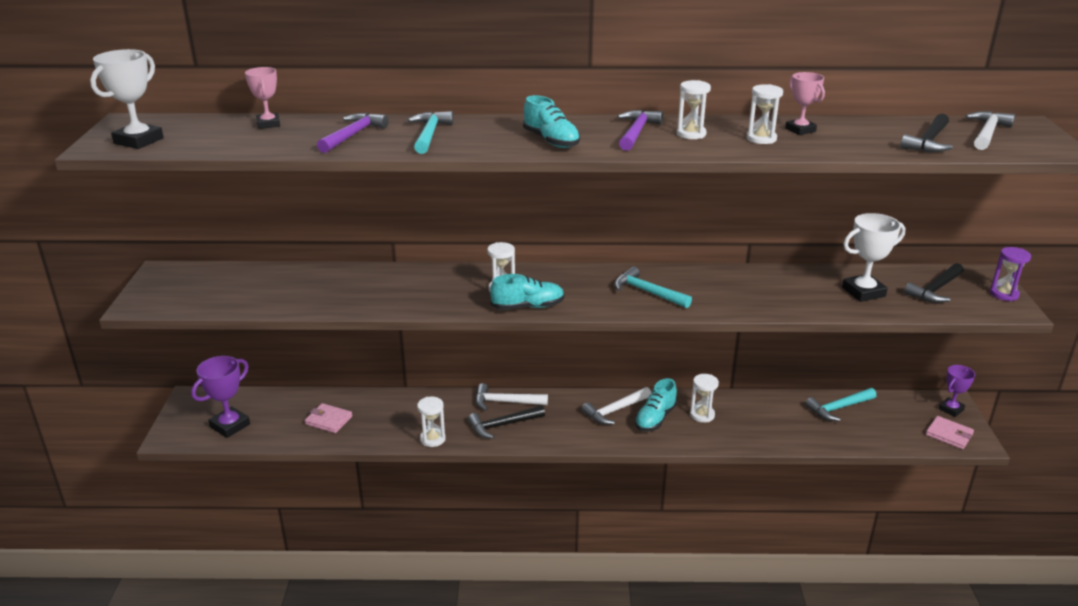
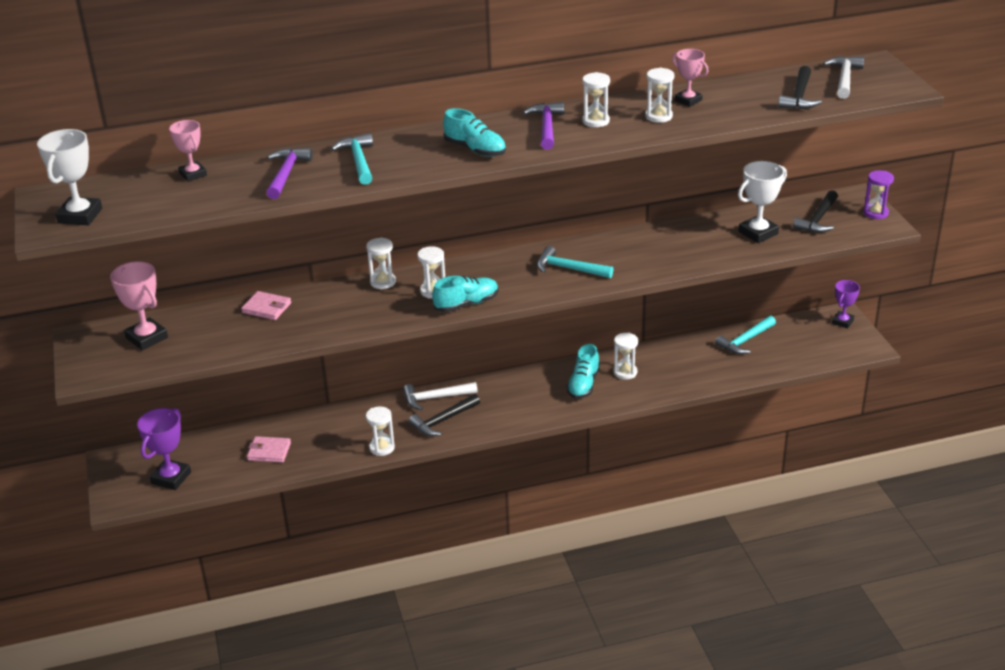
camera: 15 degrees left, 5 degrees up
white hammer [582,387,651,425] -> none
pink wallet [926,416,974,449] -> pink wallet moved to [241,291,291,320]
none -> pink trophy [110,261,168,350]
none -> white hourglass [366,237,396,289]

